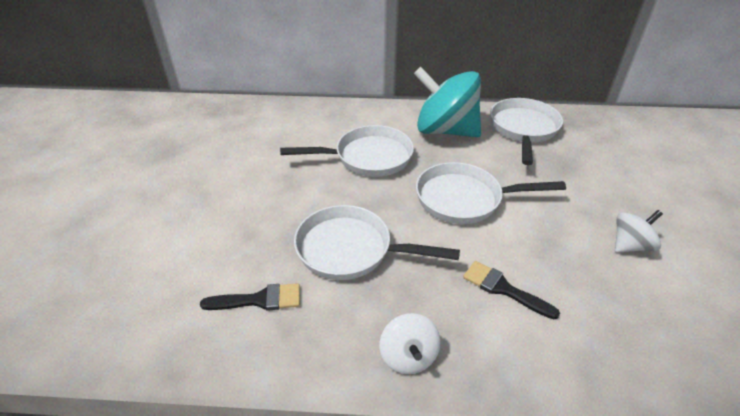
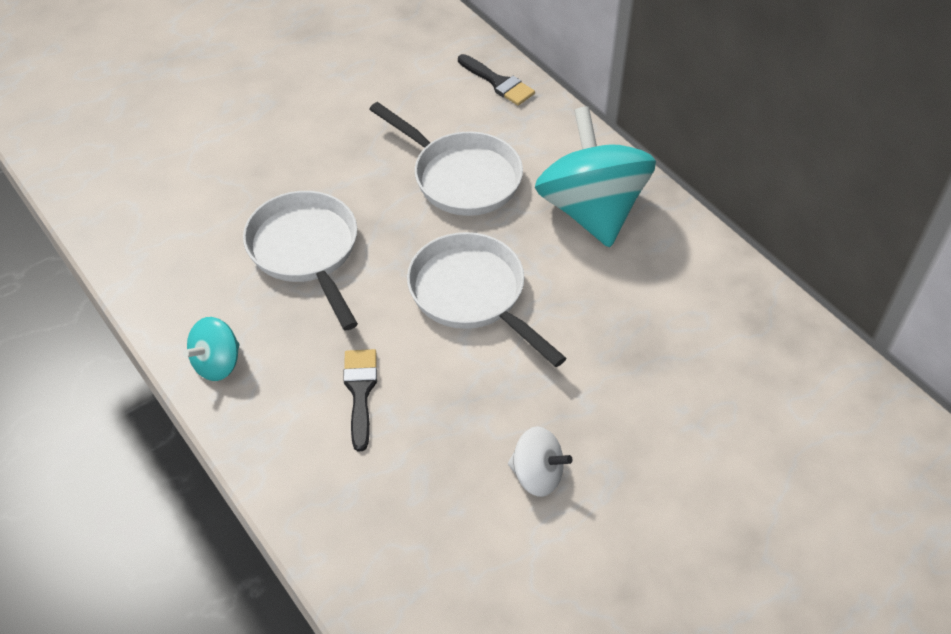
camera: 50 degrees right, 10 degrees up
black brush [200,283,300,311] -> black brush moved to [458,54,535,106]
white spinning top [380,313,440,374] -> turquoise spinning top [183,317,240,381]
white pan [490,98,563,165] -> none

